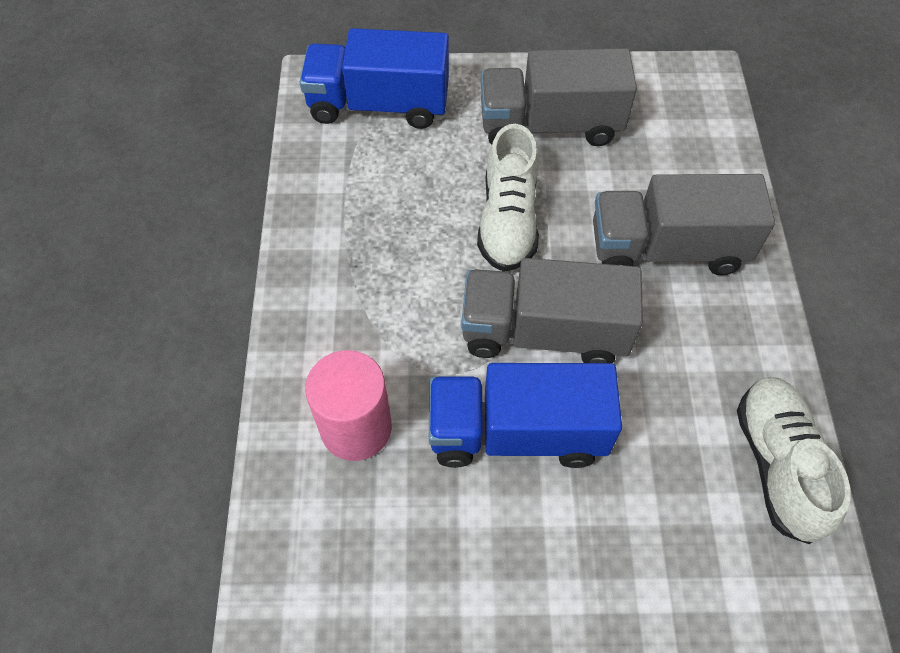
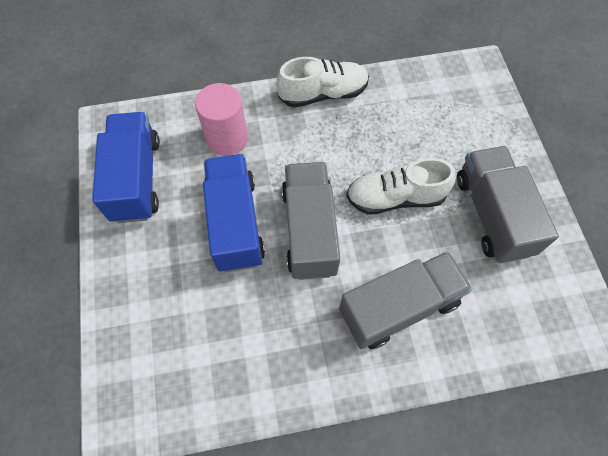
camera: 80 degrees right, 5 degrees up
blue truck [299,28,449,129] -> blue truck moved to [92,112,160,223]
grey truck [593,174,775,275] -> grey truck turned 75 degrees clockwise [339,251,472,349]
white shoe [737,377,850,544] -> white shoe moved to [277,57,369,108]

